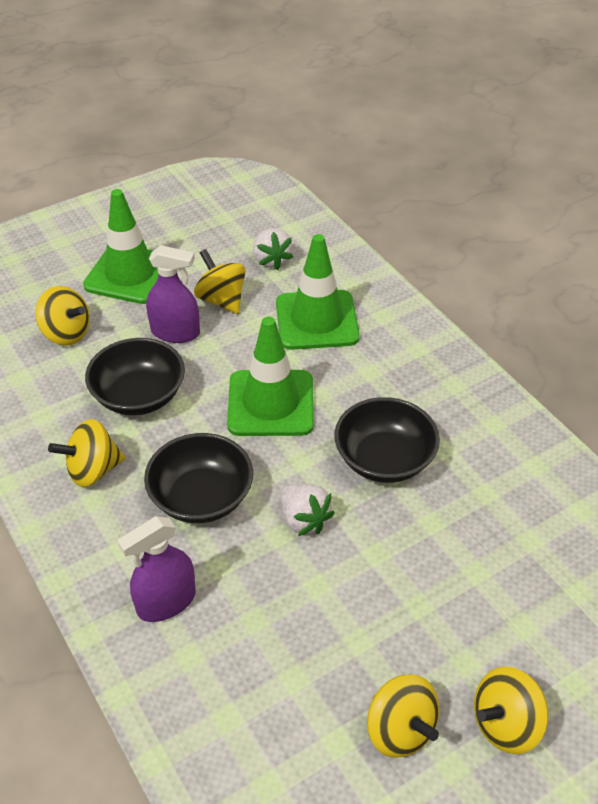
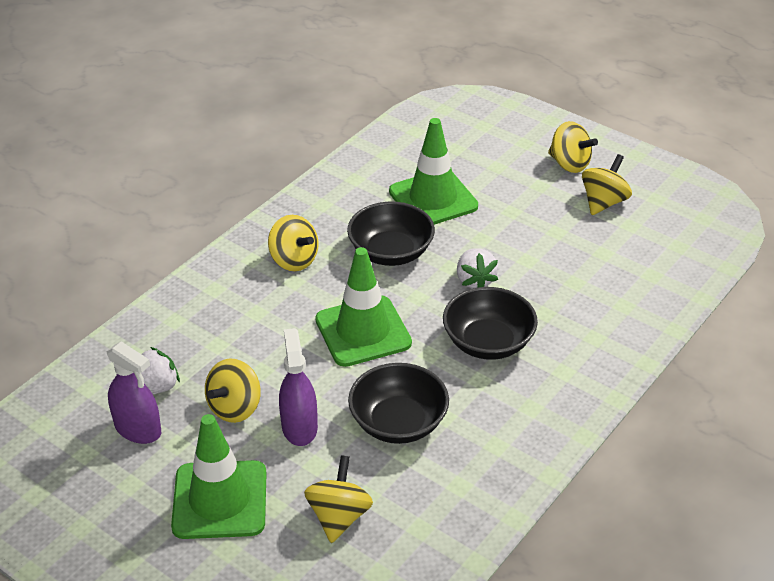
camera: 110 degrees left, 5 degrees down
yellow spinning top [48,419,125,487] -> yellow spinning top moved to [268,215,319,271]
purple spray bottle [117,516,196,622] -> purple spray bottle moved to [107,341,161,444]
green traffic cone [276,234,360,350] -> green traffic cone moved to [389,118,478,225]
white strawberry [280,484,335,536] -> white strawberry turned 135 degrees clockwise [457,248,498,288]

